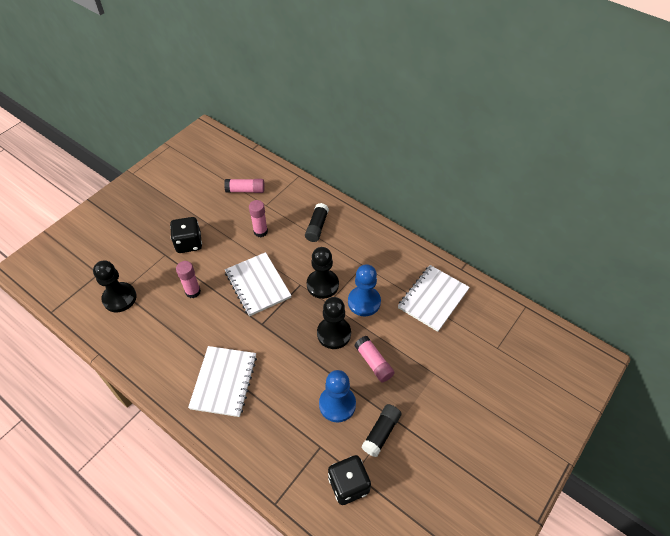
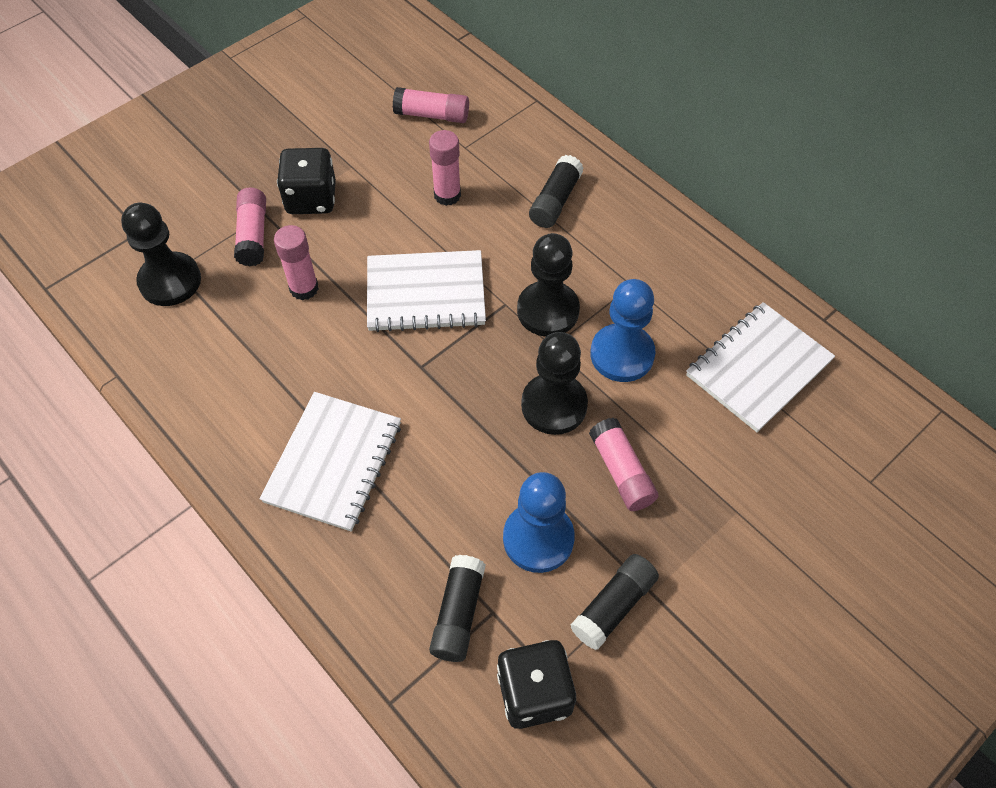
camera: 10 degrees right, 5 degrees up
white notebook [225,252,292,316] -> white notebook turned 75 degrees counterclockwise [367,250,486,332]
none -> pink glue stick [234,188,266,266]
none -> black glue stick [429,555,486,662]

